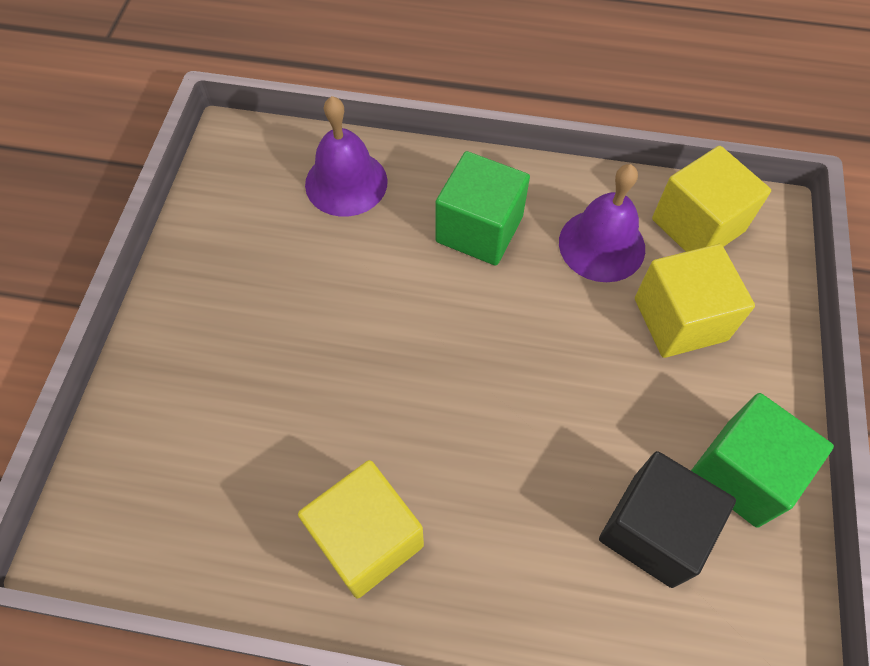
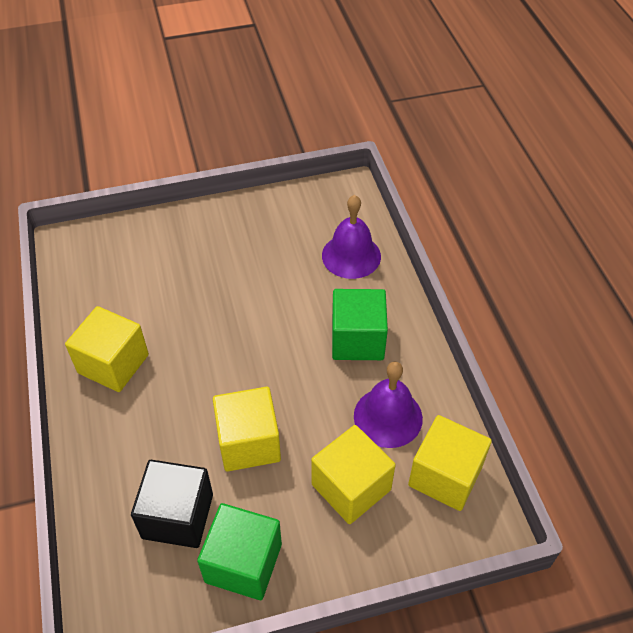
camera: 65 degrees right, 10 degrees down
none -> yellow cube [213,387,281,472]

